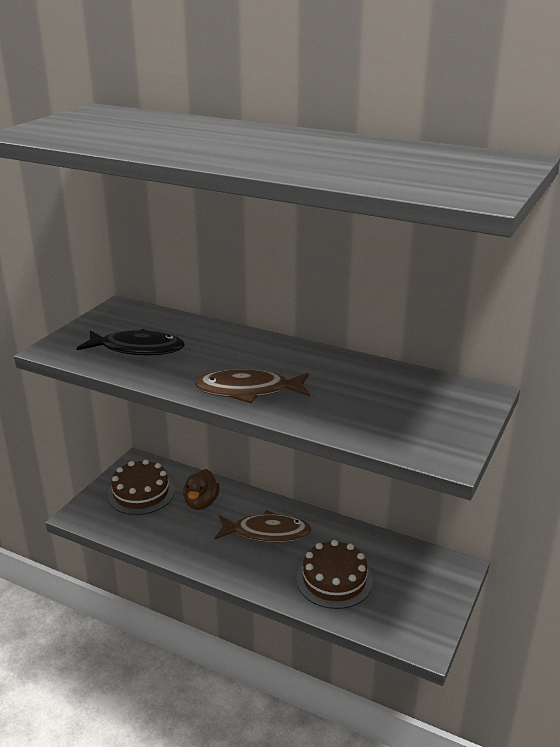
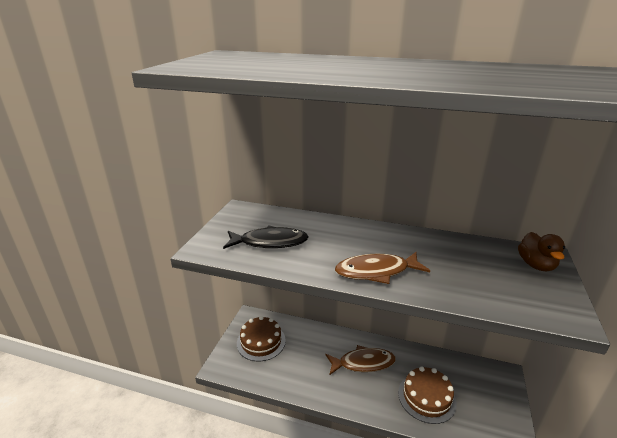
camera: 10 degrees left, 0 degrees up
brown duck [183,469,220,510] -> brown duck moved to [518,232,565,272]

